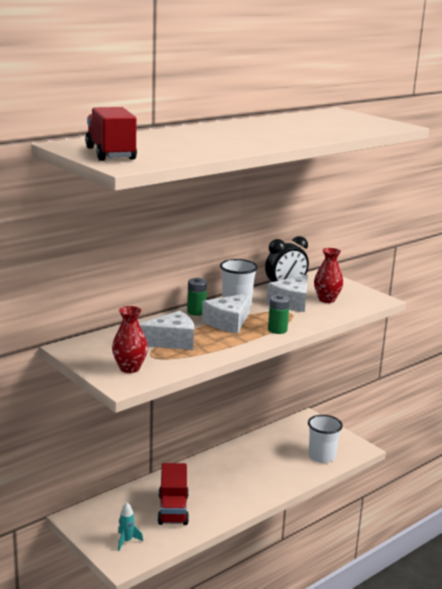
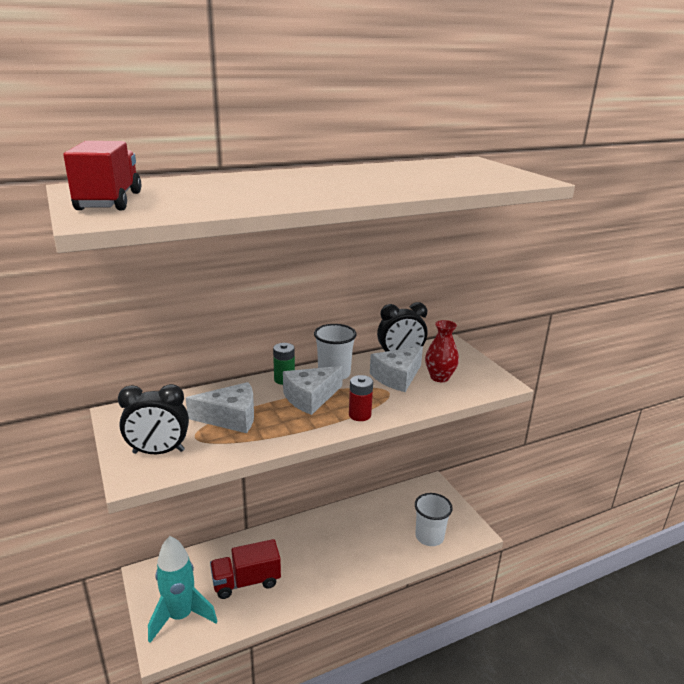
camera: 15 degrees right, 5 degrees up
red vase [112,306,148,373] -> black clock [118,384,189,454]
turquoise rocket [118,502,143,551] -> turquoise rocket [148,536,217,643], size x2.16
red truck [158,463,189,525] -> red truck turned 60 degrees clockwise [210,539,281,599]
green battery [268,294,290,334] -> red battery [349,375,373,421]

